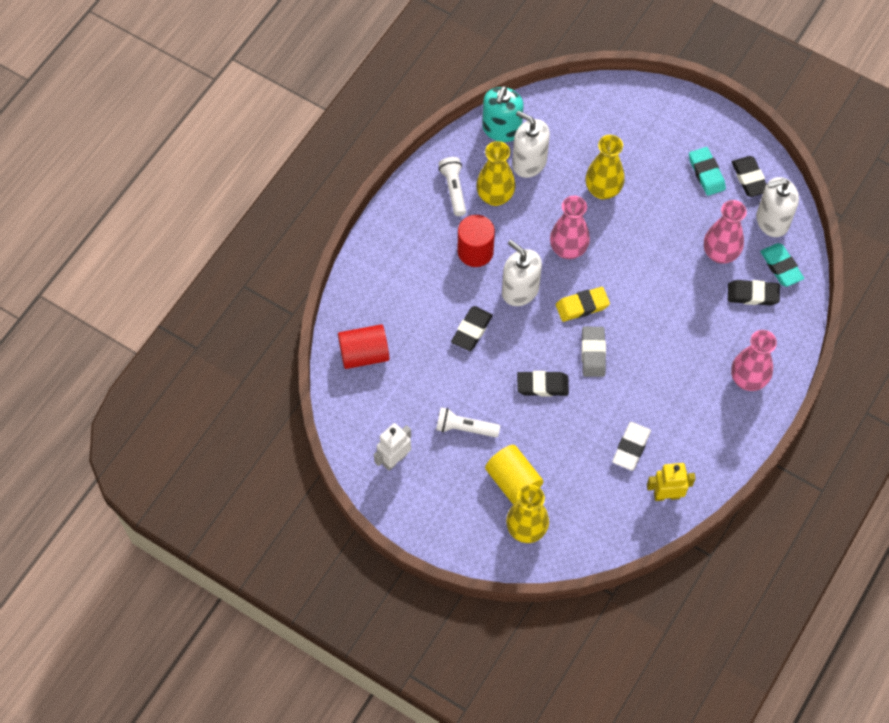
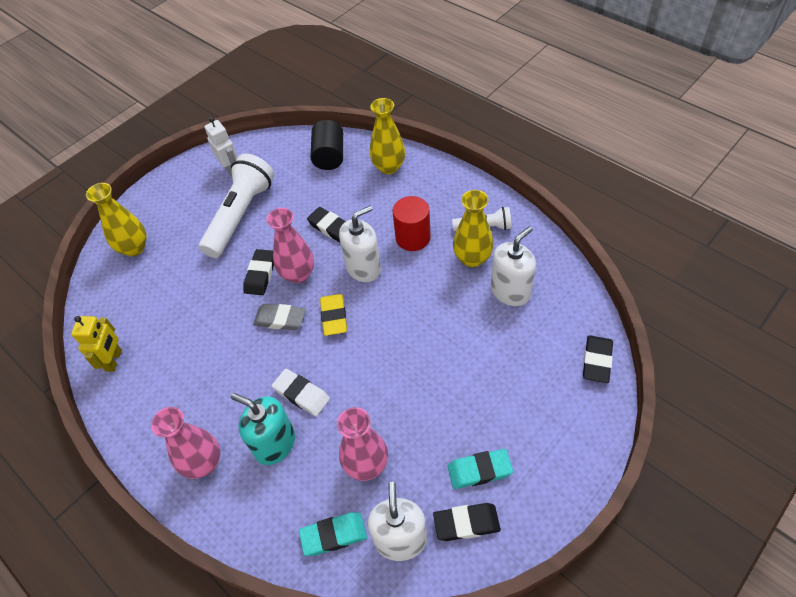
camera: 105 degrees right, 10 degrees down
red cylinder [338,324,390,369] -> black cylinder [310,120,343,170]
white flashlight [436,407,500,437] -> white flashlight [199,154,274,258], size x1.94
turquoise soap dispenser [482,86,524,142] -> turquoise soap dispenser moved to [231,393,295,465]
yellow cylinder [485,445,543,504] -> none
pink vase [550,196,590,259] -> pink vase moved to [267,208,314,283]
yellow vase [586,135,625,200] -> yellow vase moved to [370,98,405,174]
white eraser [612,422,651,471] -> white eraser moved to [272,369,330,416]
black eraser [728,280,780,305] -> black eraser moved to [583,335,613,383]

